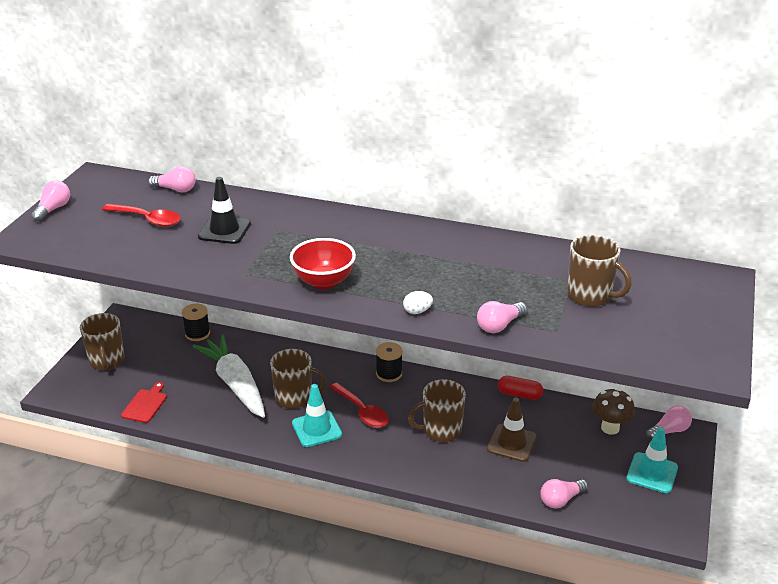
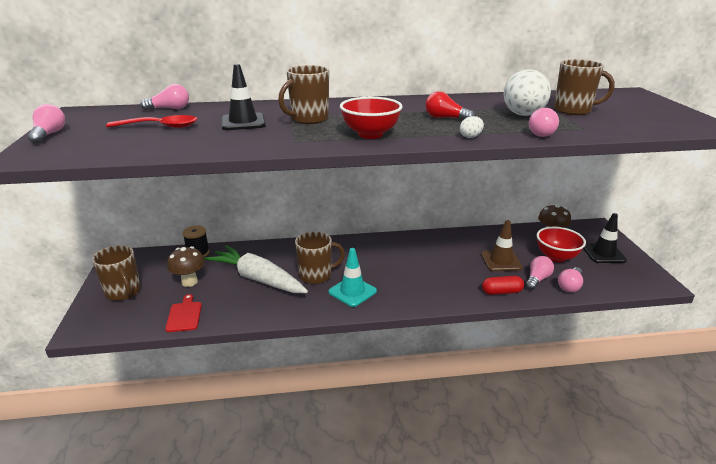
camera: 25 degrees left, 5 degrees down
red spoon [329,383,389,428] -> none
black spool [376,342,403,382] -> none
brown mug [408,379,466,442] -> brown mug moved to [278,65,329,124]
red capsule [498,376,543,400] -> red capsule moved to [482,276,524,295]
turquoise traffic cone [626,427,678,493] -> black traffic cone [583,213,627,263]
pink light bulb [646,405,692,440] -> pink light bulb moved to [525,256,554,290]
none -> brown mushroom [167,246,205,287]
none -> red light bulb [425,91,475,120]
none -> white egg [503,69,551,116]
none -> red bowl [537,227,586,262]

